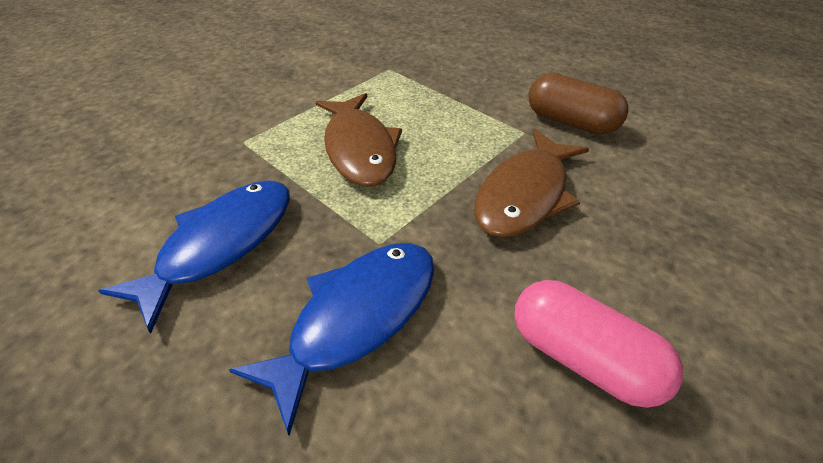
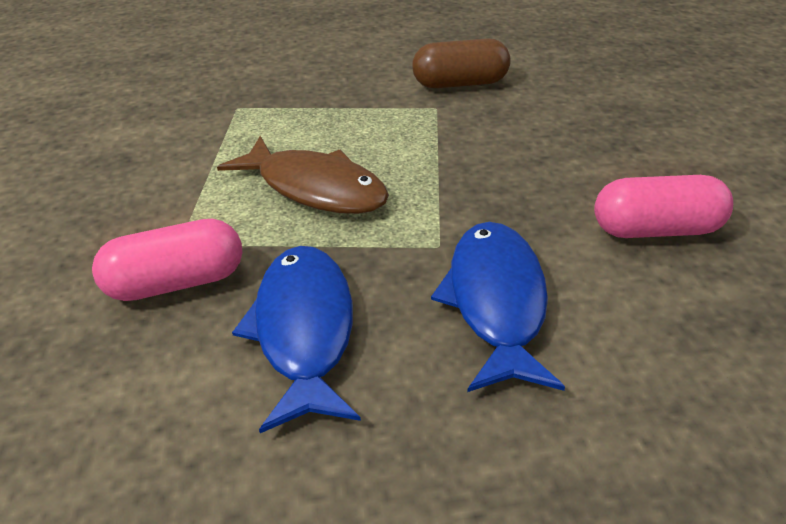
camera: 40 degrees left, 5 degrees down
brown fish [474,129,589,238] -> none
none -> pink capsule [92,219,242,301]

